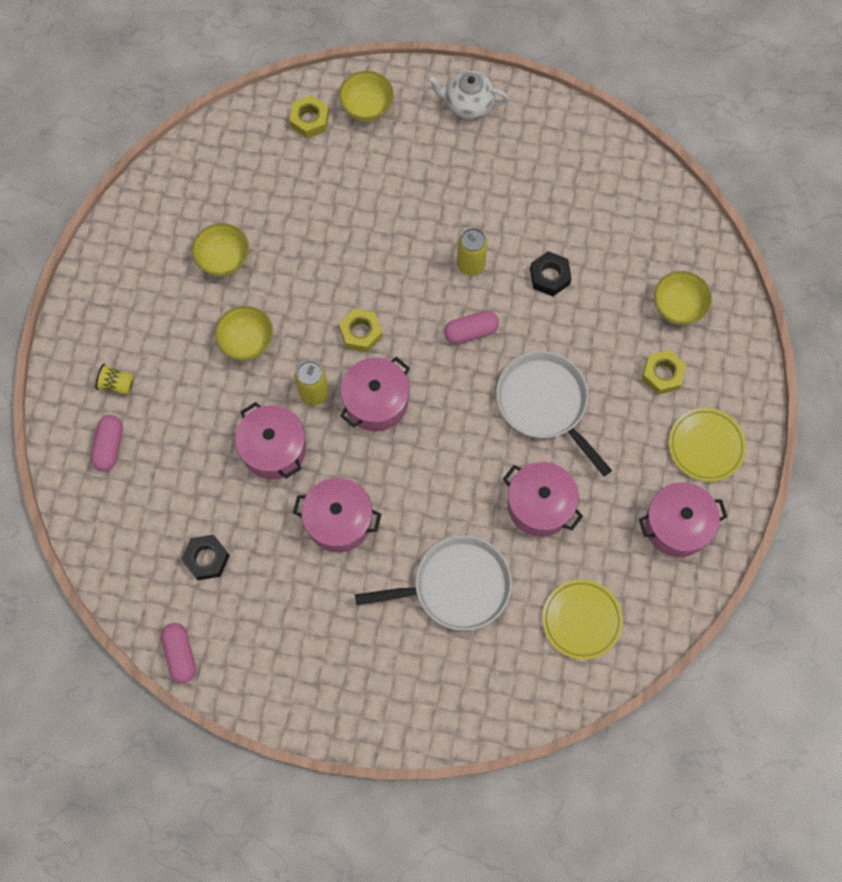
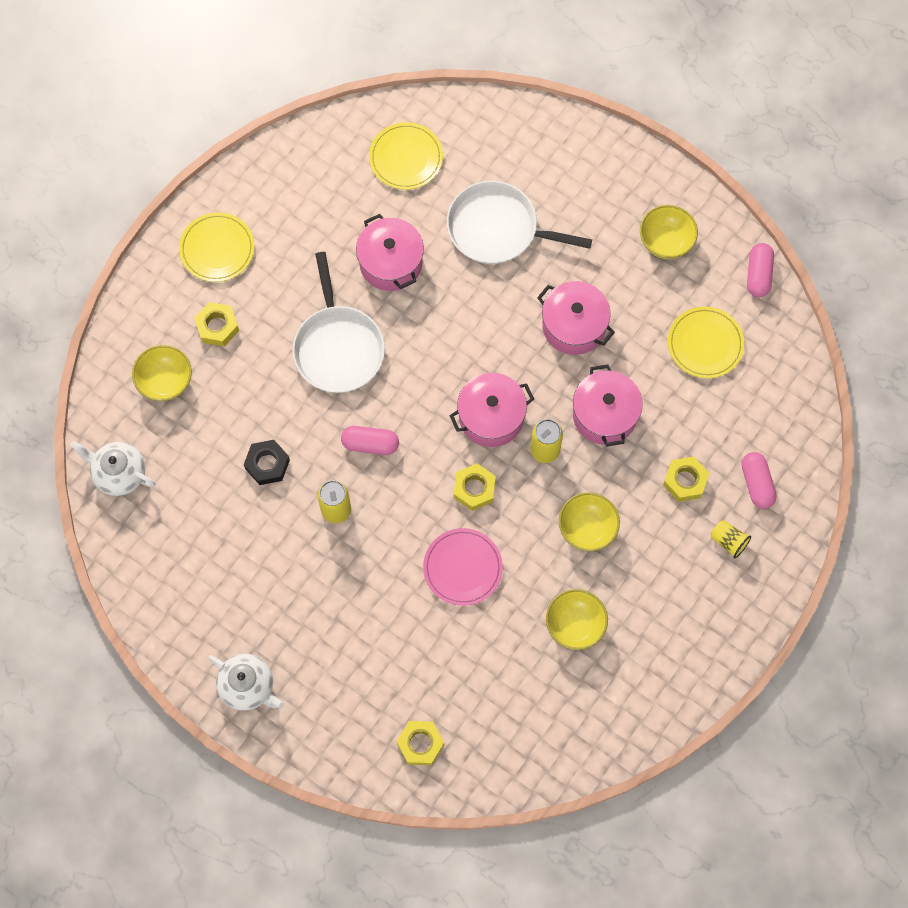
camera: 155 degrees left, 0 degrees up
pink capsule [91,415,123,472] -> pink capsule turned 45 degrees counterclockwise [742,452,777,509]
black nut [181,535,230,580] -> yellow plate [668,306,744,378]
yellow bowl [339,71,394,122] -> yellow bowl moved to [640,205,698,259]
pink pot [639,482,727,557] -> none
none -> white teapot [70,441,156,496]
none -> pink plate [423,528,503,606]
none -> yellow nut [663,457,709,502]

